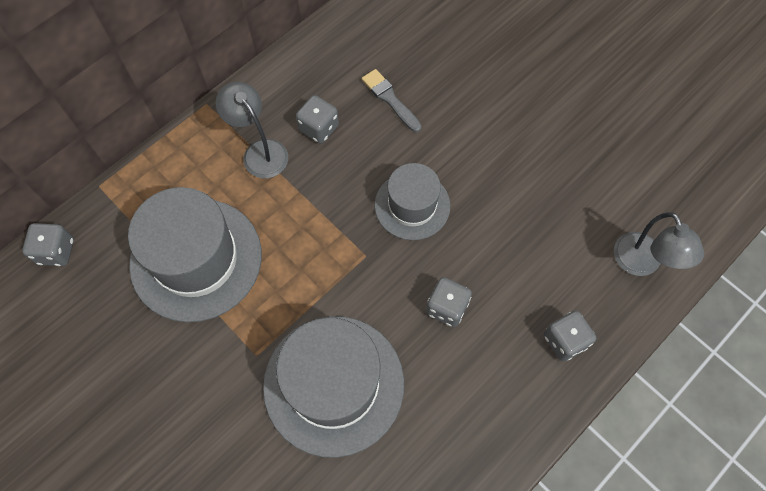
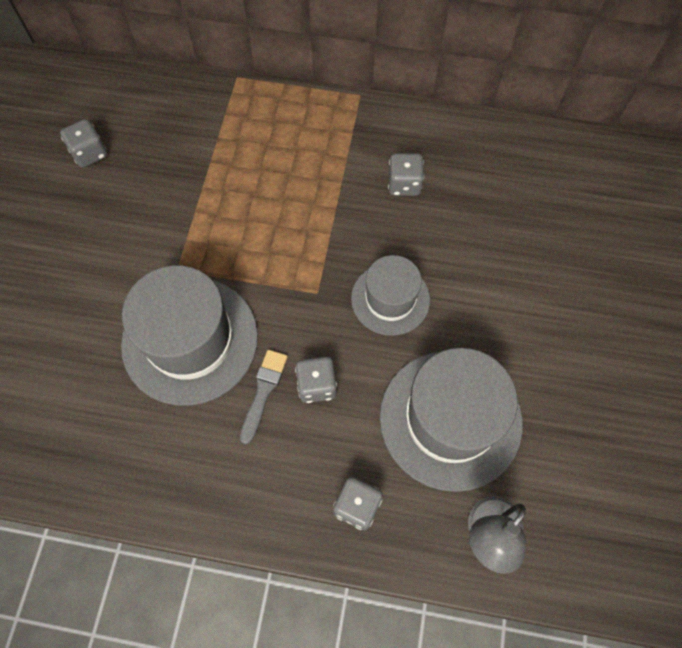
camera: 55 degrees right, 0 degrees up
grey dice [22,223,74,266] -> grey dice moved to [60,119,107,168]
grey hat [128,187,262,322] -> grey hat moved to [380,348,523,492]
grey lamp [215,82,288,178] -> none
grey brush [362,69,422,132] -> grey brush moved to [240,350,288,444]

